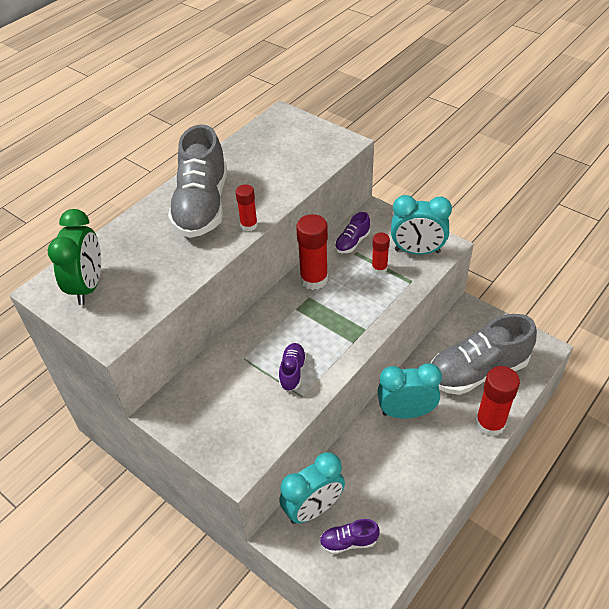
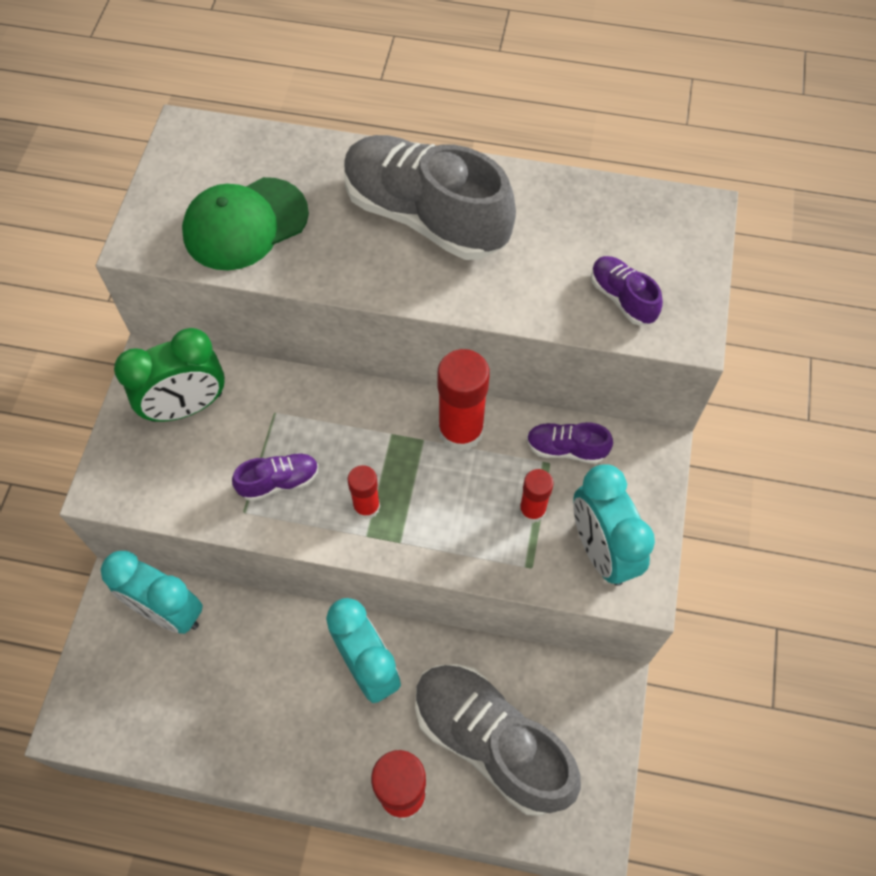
camera: 60 degrees right, 15 degrees up
green clock [48,209,101,305] -> green clock moved to [114,328,225,422]
grey shoe [168,124,227,238] -> grey shoe turned 60 degrees clockwise [344,135,516,260]
red glue stick [235,184,258,231] -> red glue stick moved to [347,465,380,519]
purple shoe [319,519,380,554] -> purple shoe moved to [591,256,663,325]
none -> green cap [182,177,309,270]

